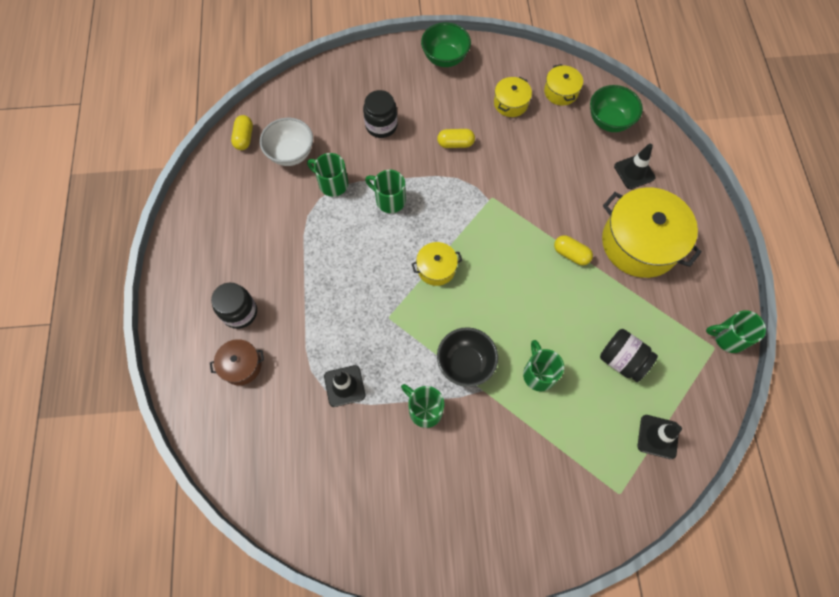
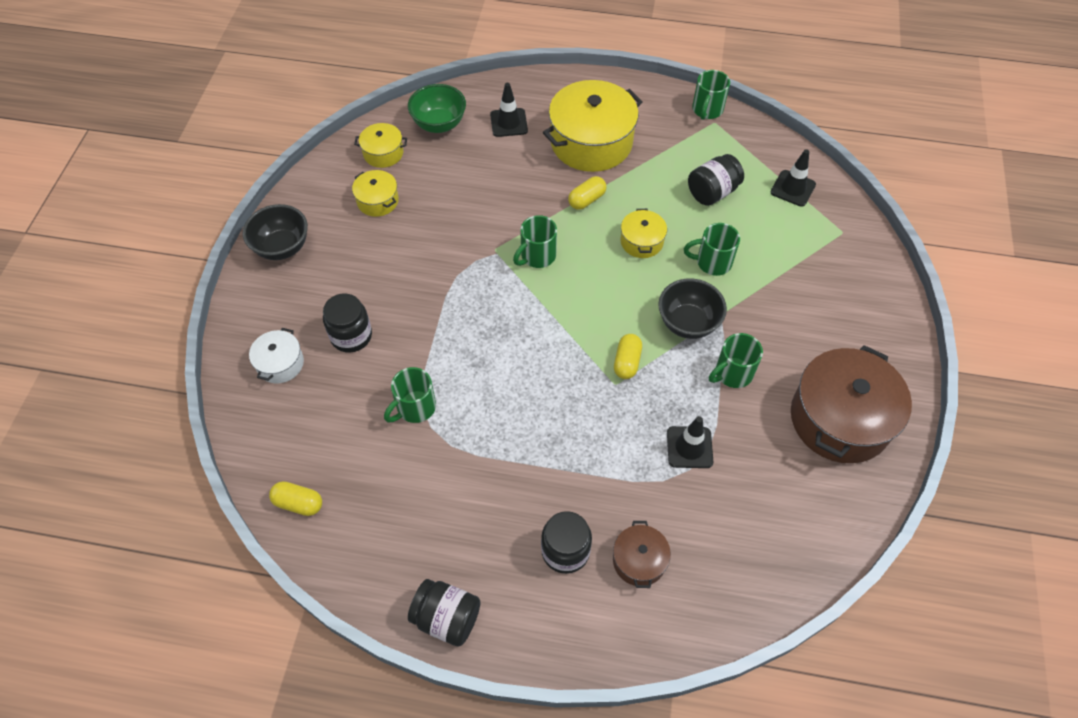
camera: 75 degrees left, 10 degrees down
white bowl [260,118,313,166] -> none
green mug [365,170,406,213] -> green mug moved to [513,215,557,268]
yellow pot [412,242,462,286] -> yellow pot moved to [620,209,667,258]
green bowl [421,22,471,67] -> black bowl [243,204,308,260]
yellow capsule [437,129,475,148] -> yellow capsule moved to [614,334,642,379]
none -> white pot [249,328,304,383]
none -> black jar [408,579,481,647]
none -> brown pot [791,345,912,463]

